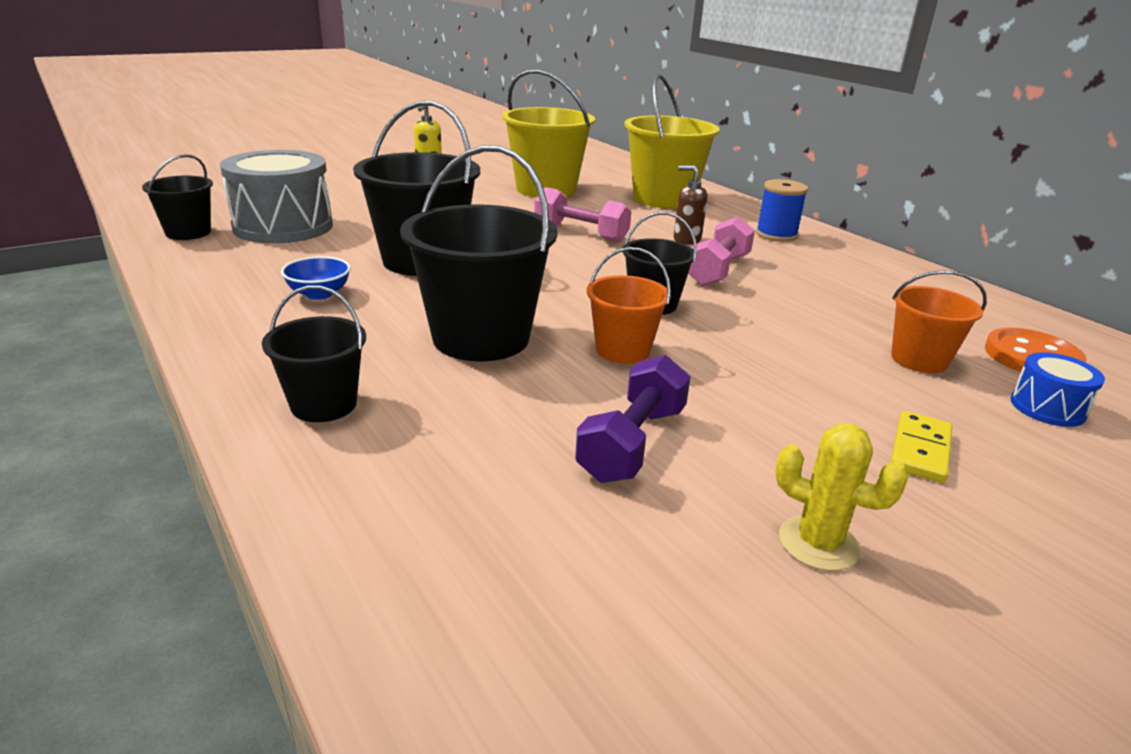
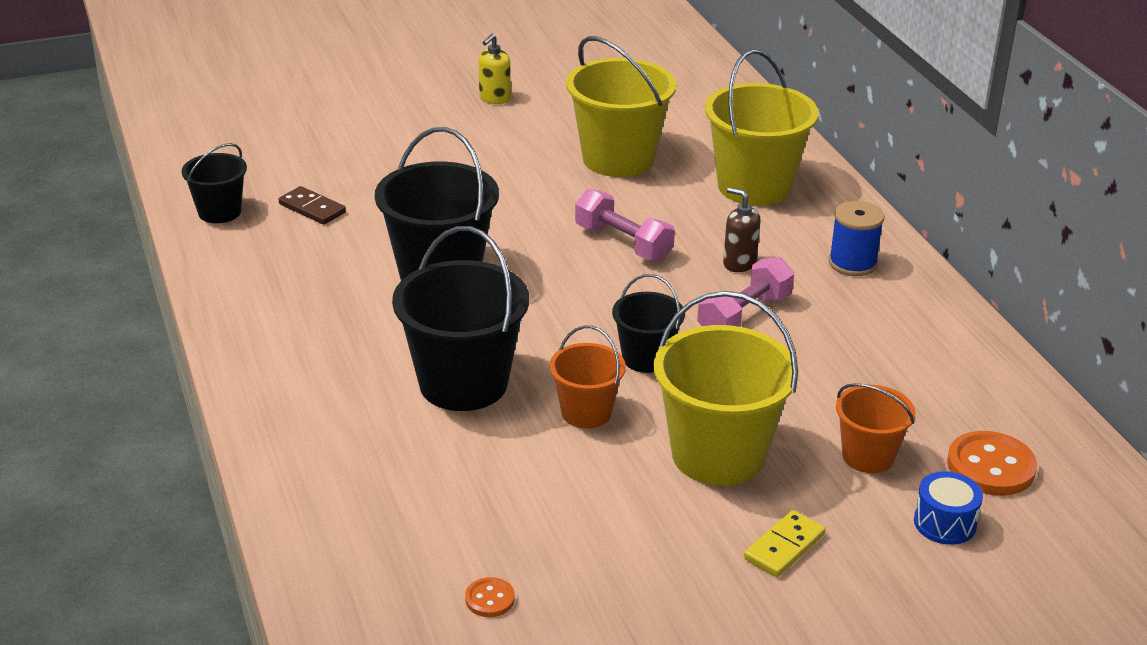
camera: 15 degrees right, 5 degrees up
grey drum [220,150,333,243] -> brown domino [279,186,346,225]
black bucket [262,286,366,422] -> none
blue bowl [281,256,350,300] -> none
purple dumbbell [575,355,691,483] -> none
yellow cactus [775,423,909,571] -> none
none -> orange button [465,577,515,617]
none -> yellow bucket [654,291,799,486]

